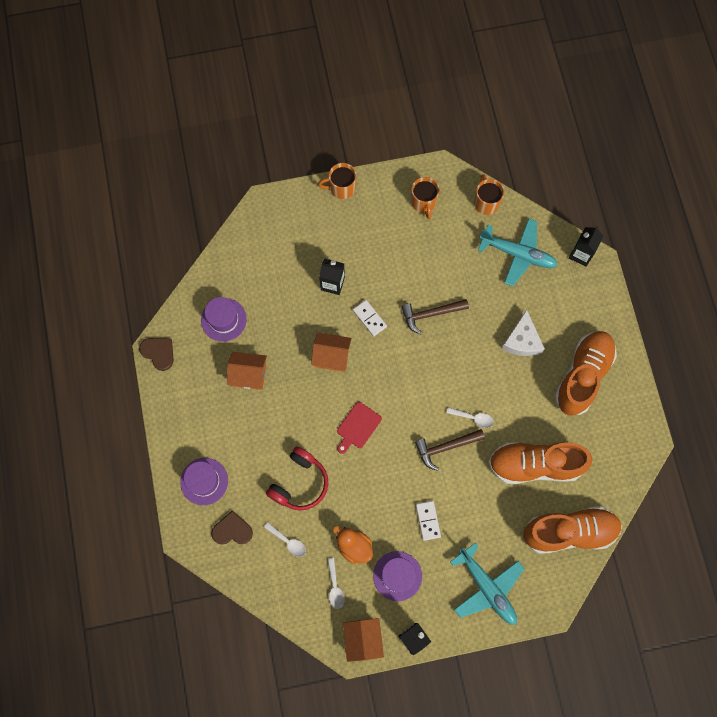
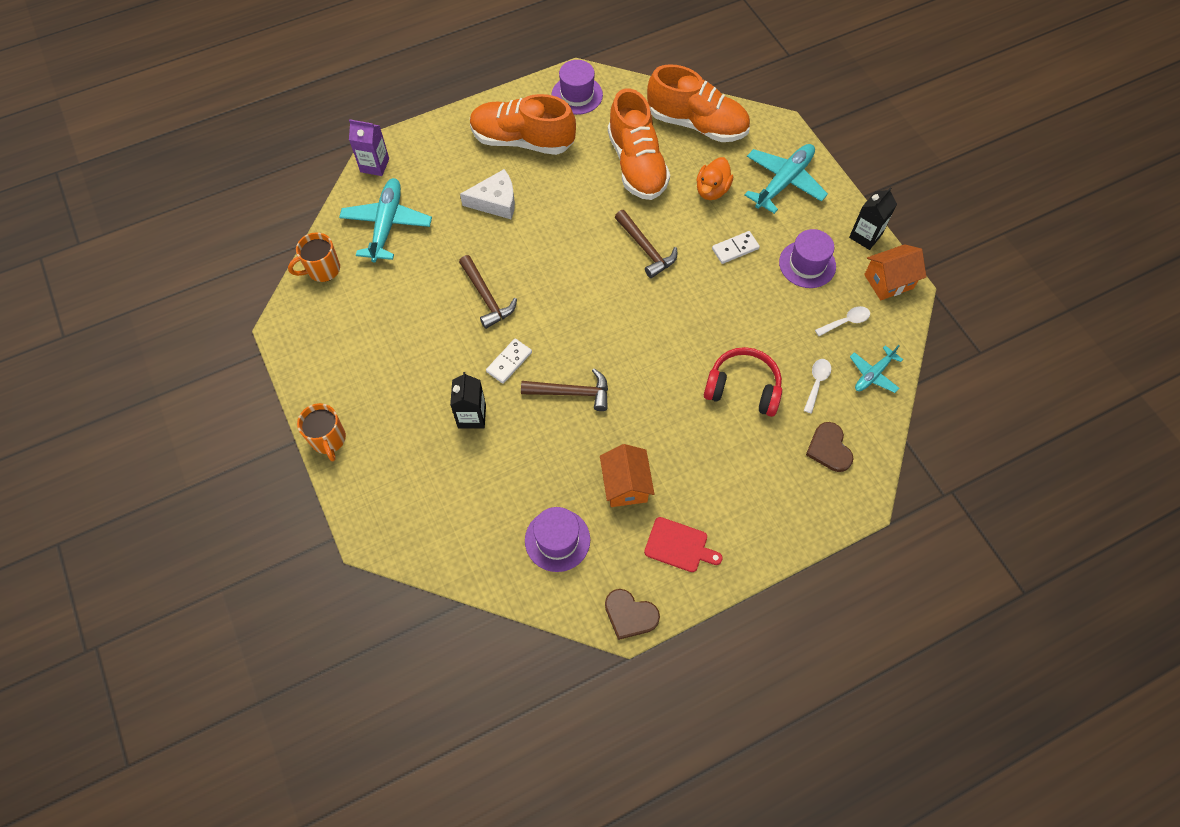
camera: 105 degrees left, 10 degrees down
brown heart [139,338,174,371] -> brown heart turned 90 degrees counterclockwise [605,589,660,640]
purple hat [180,458,228,505] -> purple hat moved to [552,60,603,115]
orange house [311,332,352,372] -> brown hammer [521,368,608,411]
orange duck [333,526,373,564] -> orange duck moved to [696,157,733,200]
red cutting board [337,402,382,454] -> red cutting board moved to [644,517,723,572]
orange mug [411,177,440,219] -> none
white spoon [446,407,494,428] -> none
orange shoe [523,506,622,554] -> orange shoe turned 135 degrees clockwise [647,64,750,142]
black carton [569,227,603,267] -> purple carton [349,119,389,176]
none -> turquoise plane [850,345,903,393]

